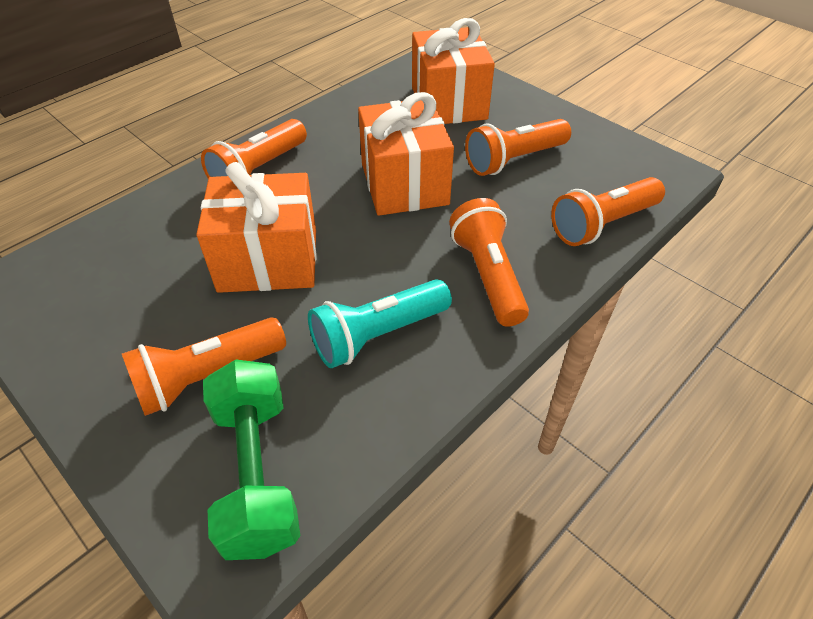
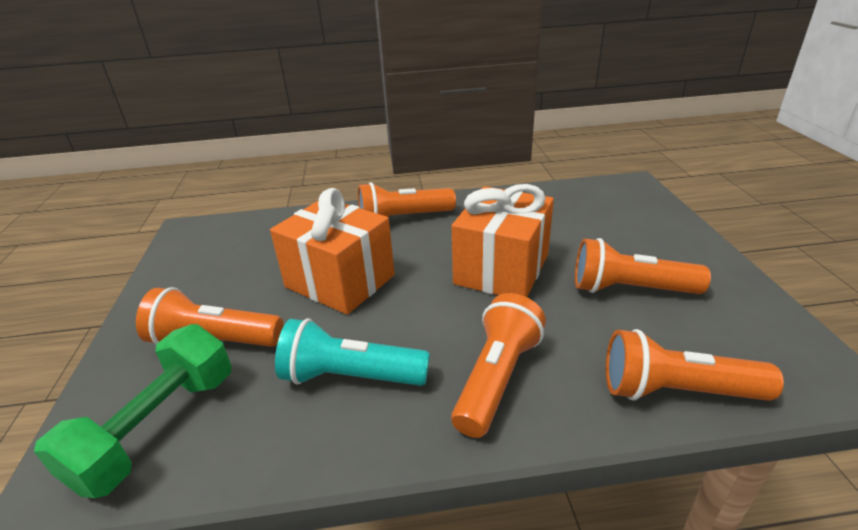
camera: 40 degrees right, 15 degrees down
orange gift [412,18,495,124] -> none

